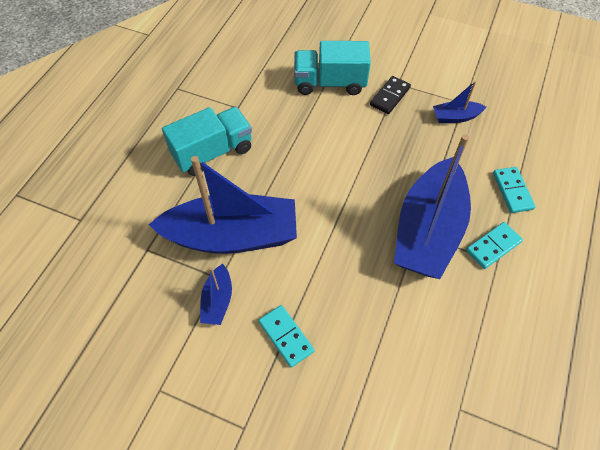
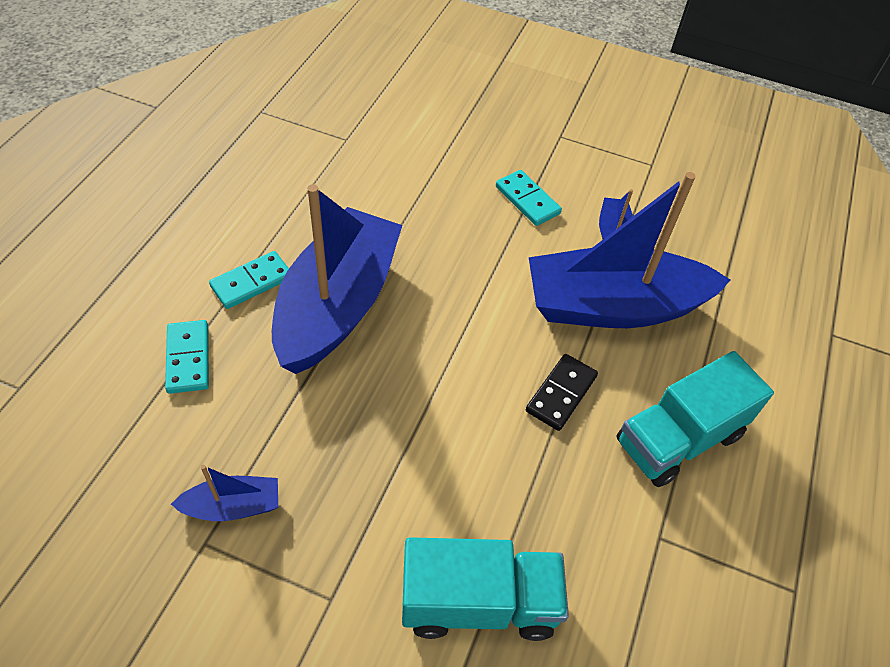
camera: 175 degrees right, 5 degrees down
black domino [370,76,411,114] -> black domino moved to [526,354,598,431]

